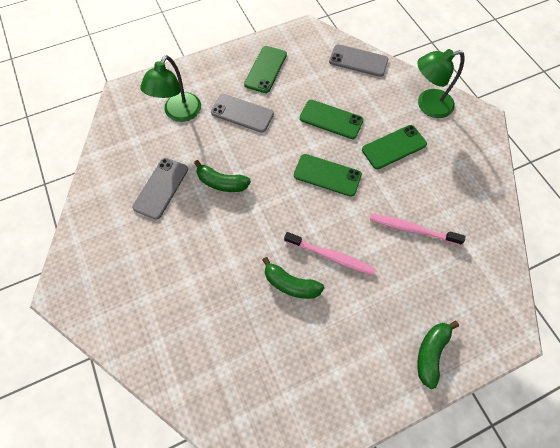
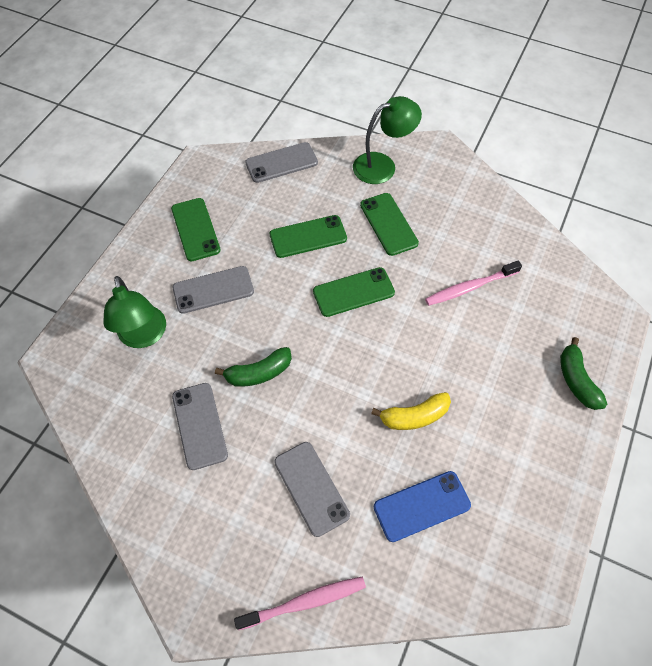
camera: 40 degrees left, 5 degrees down
green banana [262,257,324,299] -> yellow banana [371,392,451,430]
pink toothbrush [284,232,375,275] -> pink toothbrush moved to [234,577,366,630]
green phone [362,125,427,169] -> green phone turned 45 degrees counterclockwise [360,193,419,256]
green lamp [417,49,465,118] -> green lamp turned 150 degrees counterclockwise [353,96,422,184]
none -> grey phone [274,442,350,537]
none -> blue phone [374,471,471,542]

